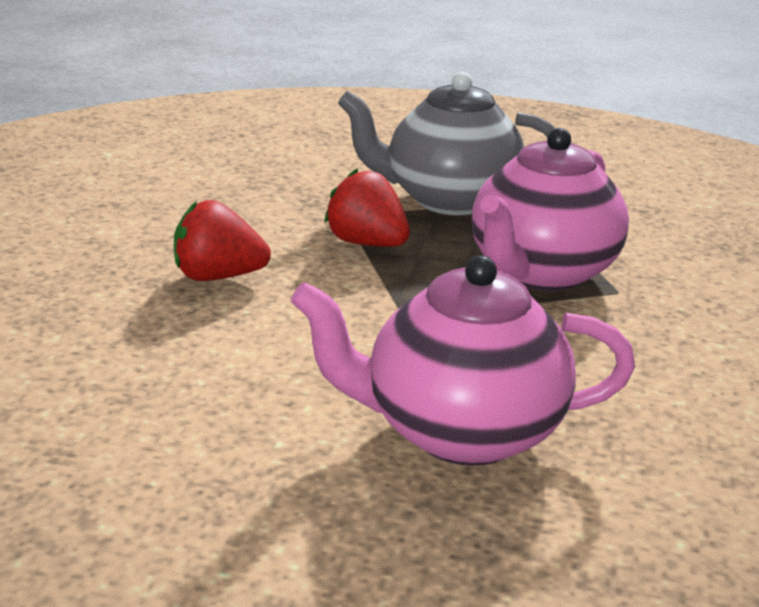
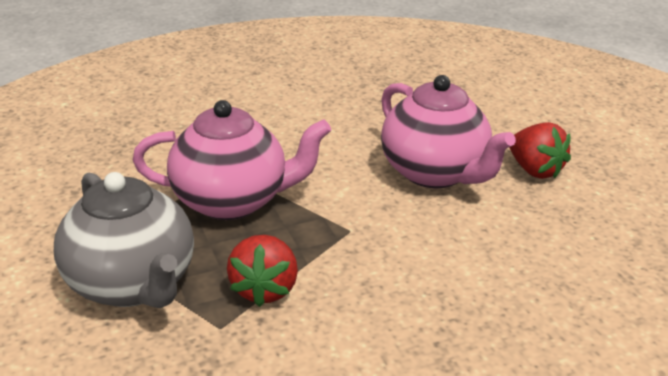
camera: 125 degrees left, 5 degrees up
red strawberry [174,200,271,281] -> red strawberry moved to [509,122,571,179]

